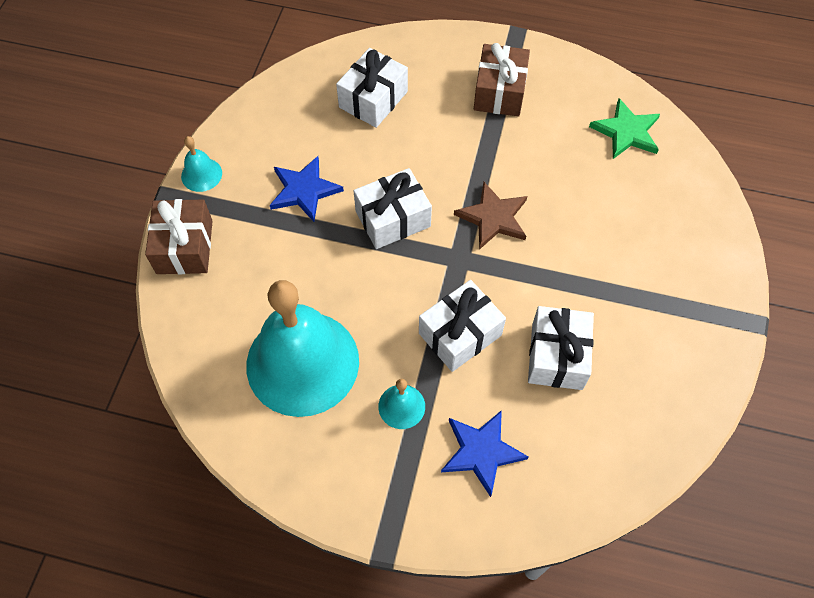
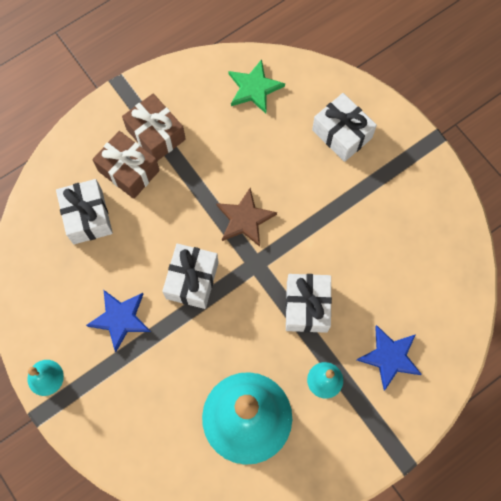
camera: 50 degrees left, 10 degrees up
brown gift [145,199,213,274] -> brown gift moved to [92,131,160,199]
white gift [528,306,594,390] -> white gift moved to [312,93,377,162]

